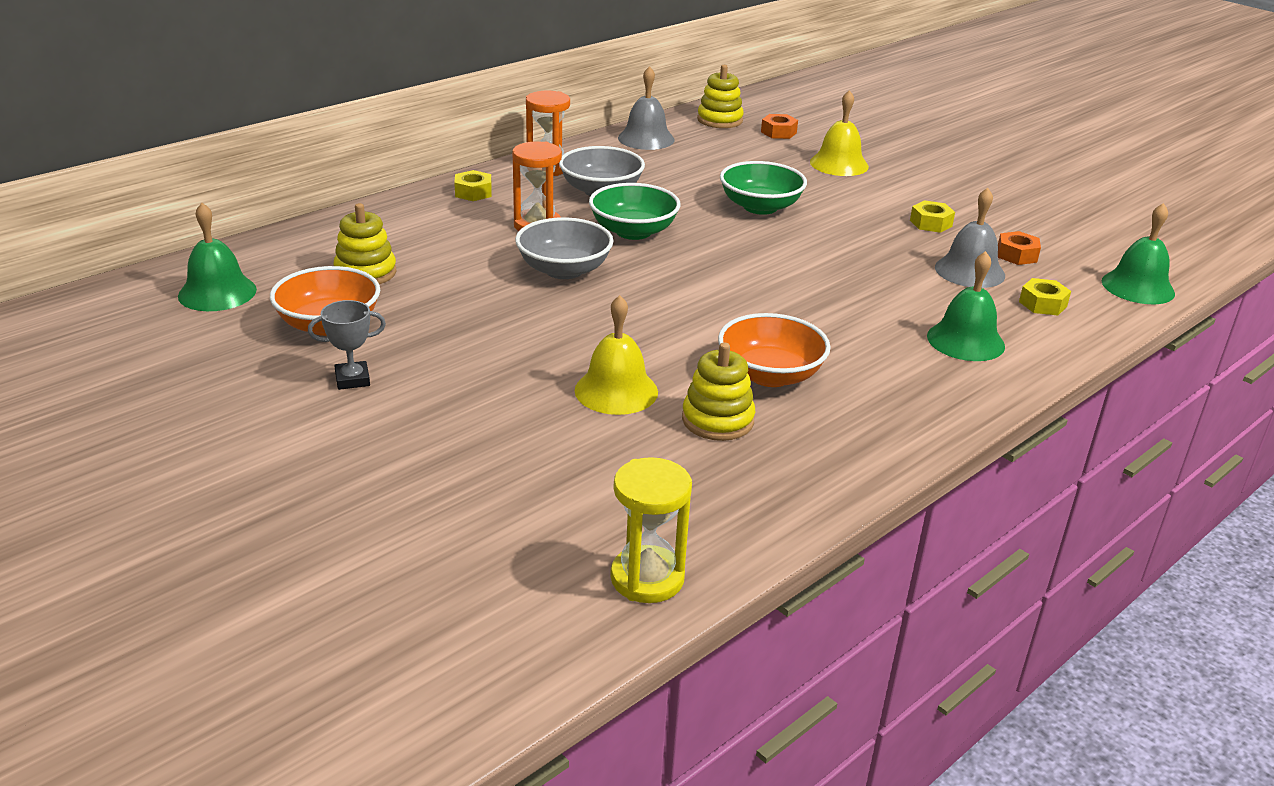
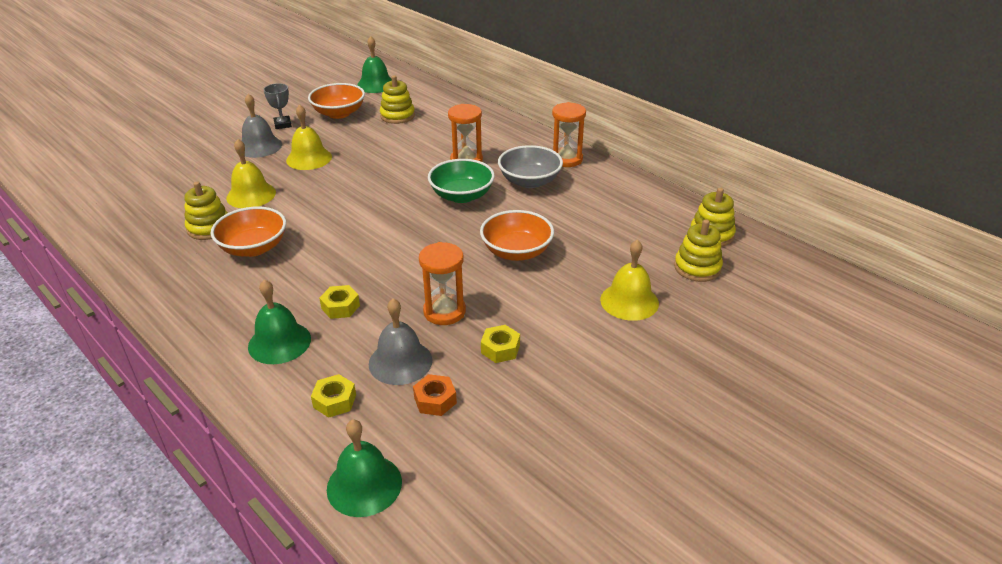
camera: 90 degrees right, 5 degrees up
yellow nut [454,170,492,201] -> yellow nut moved to [319,285,360,319]
grey bowl [515,217,614,279] -> none
yellow hourglass [610,457,692,603] -> none
grey bell [618,66,674,150] -> grey bell moved to [242,94,282,158]
green bowl [720,161,807,215] -> orange bowl [480,210,554,261]
orange nut [761,114,798,139] -> yellow stacking toy [674,219,723,282]
none -> yellow bell [286,104,332,170]
none -> orange hourglass [419,242,466,325]

